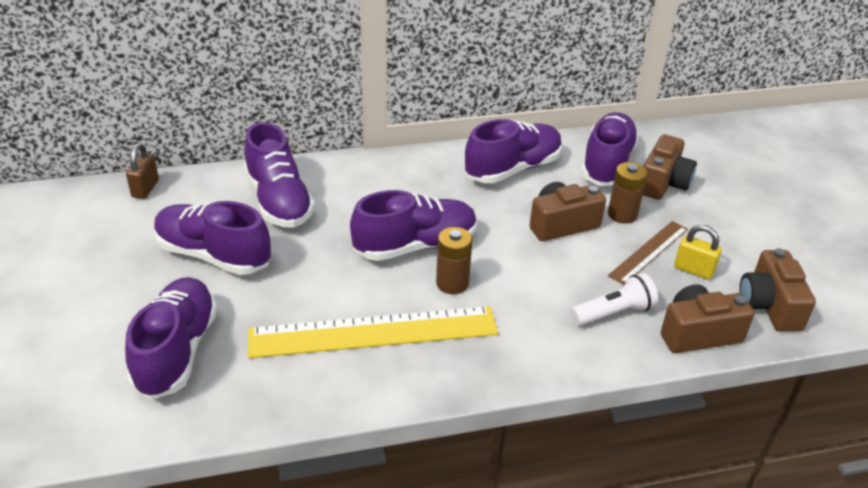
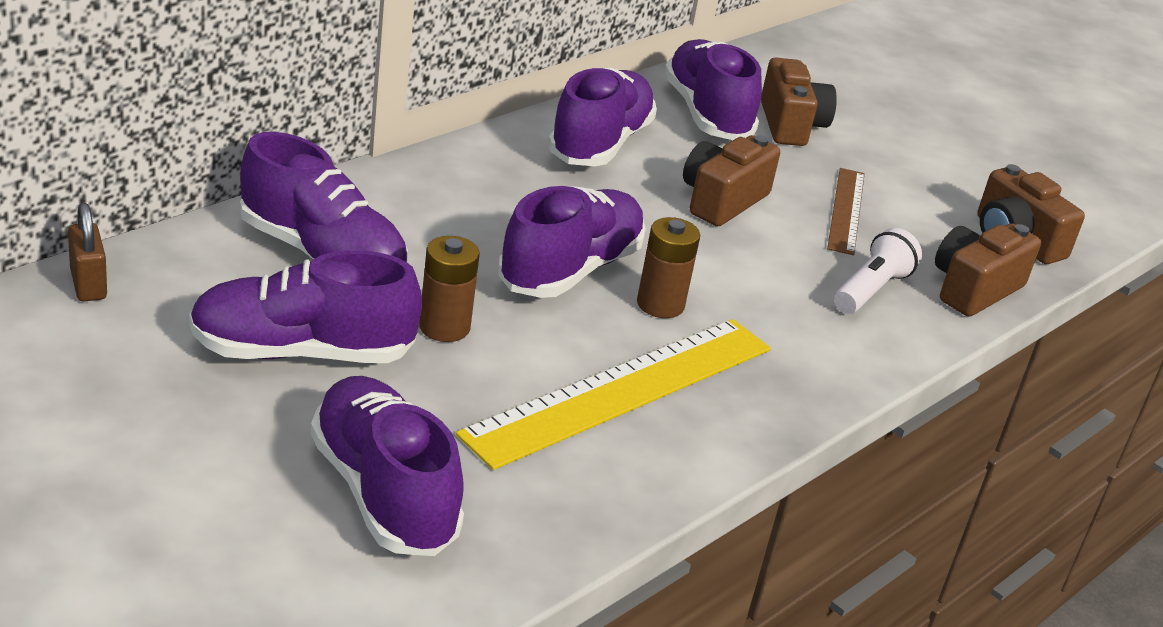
camera: 35 degrees left, 5 degrees down
brown battery [608,162,647,224] -> brown battery moved to [419,236,480,342]
yellow padlock [674,225,722,280] -> none

